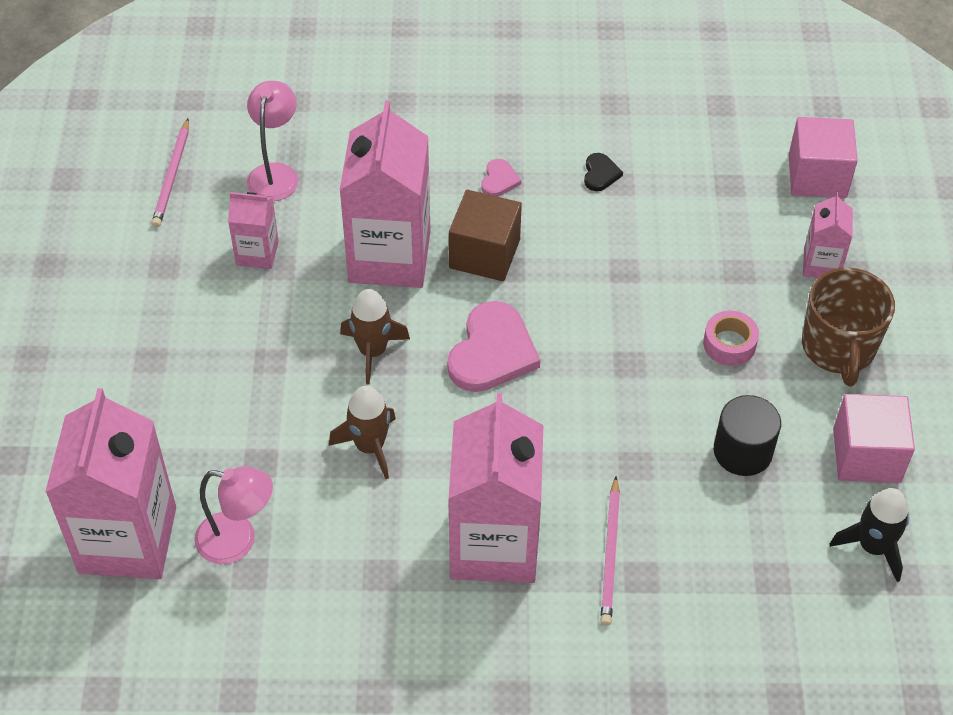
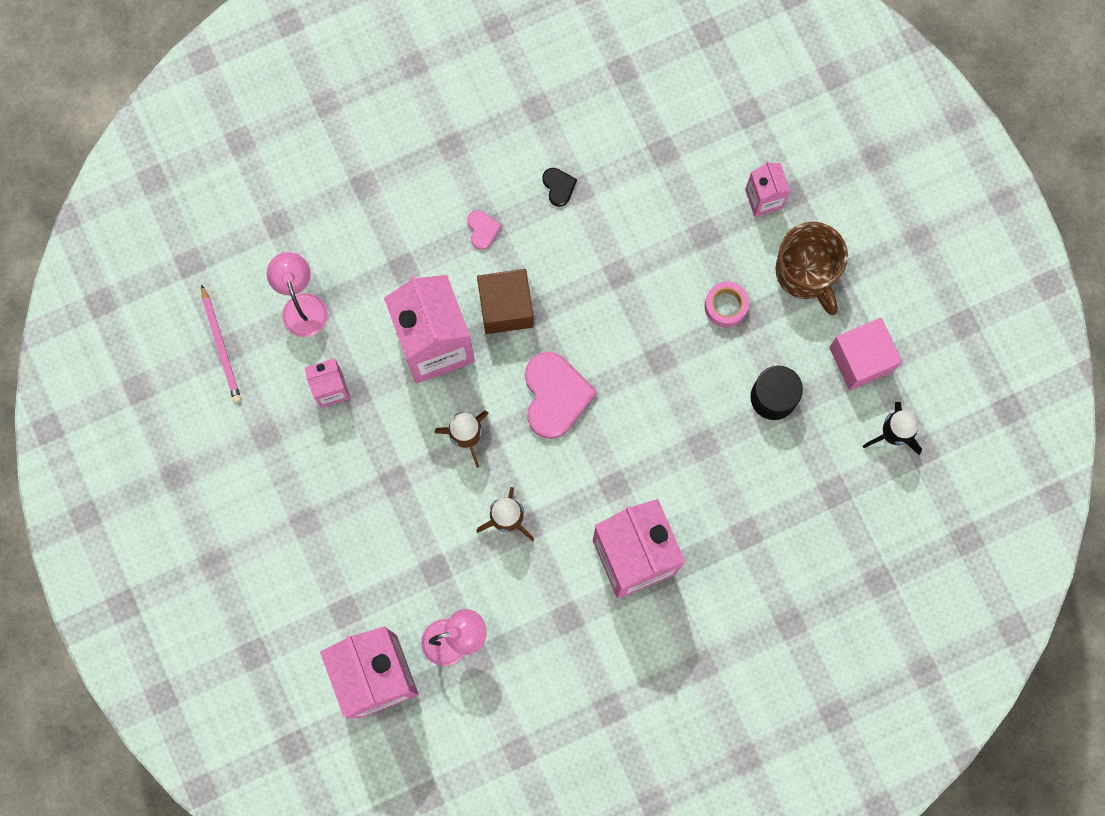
camera: 25 degrees left, 25 degrees up
pink pencil [600,476,620,626] -> none
pink cube [789,117,858,198] -> none

